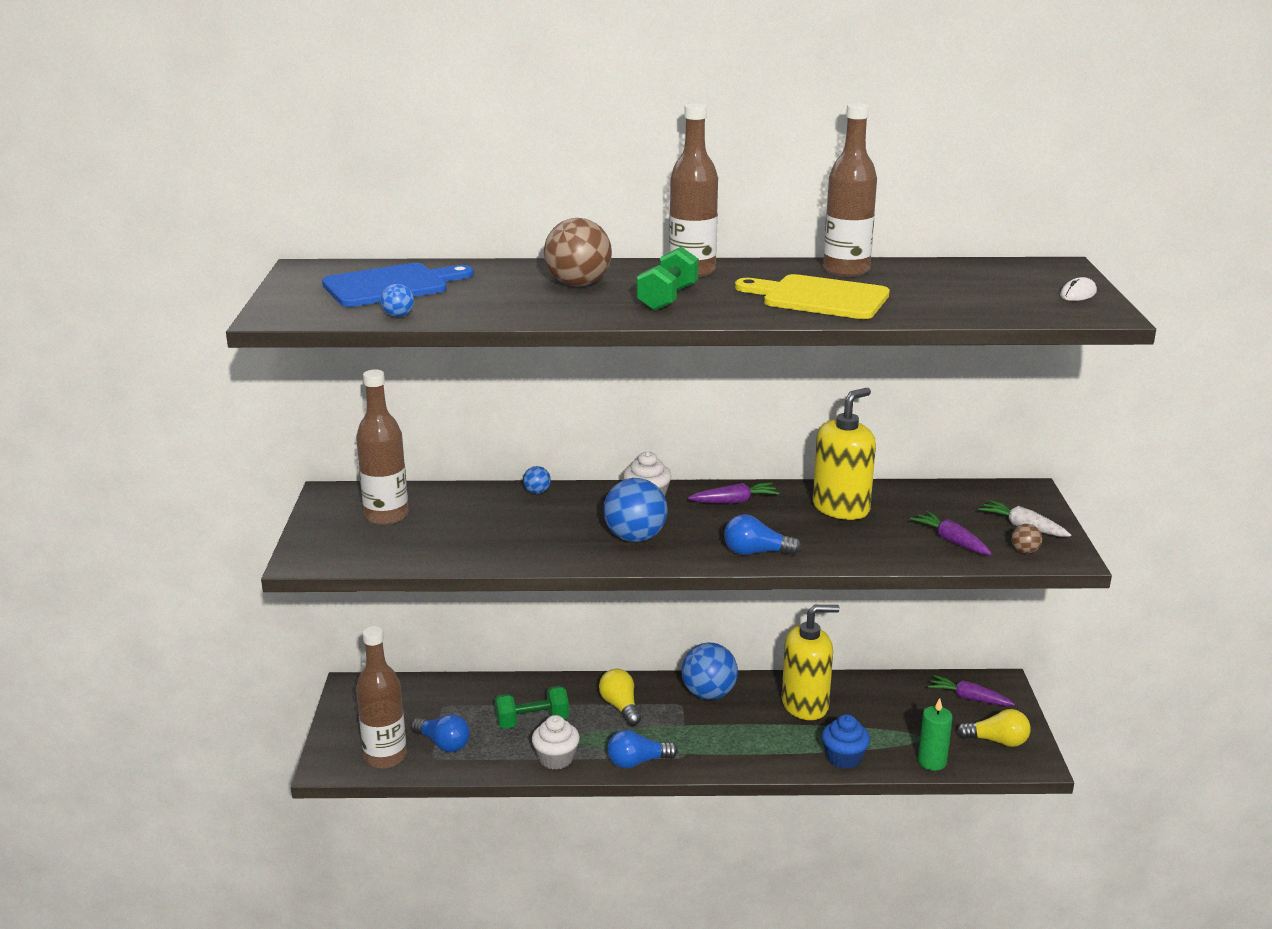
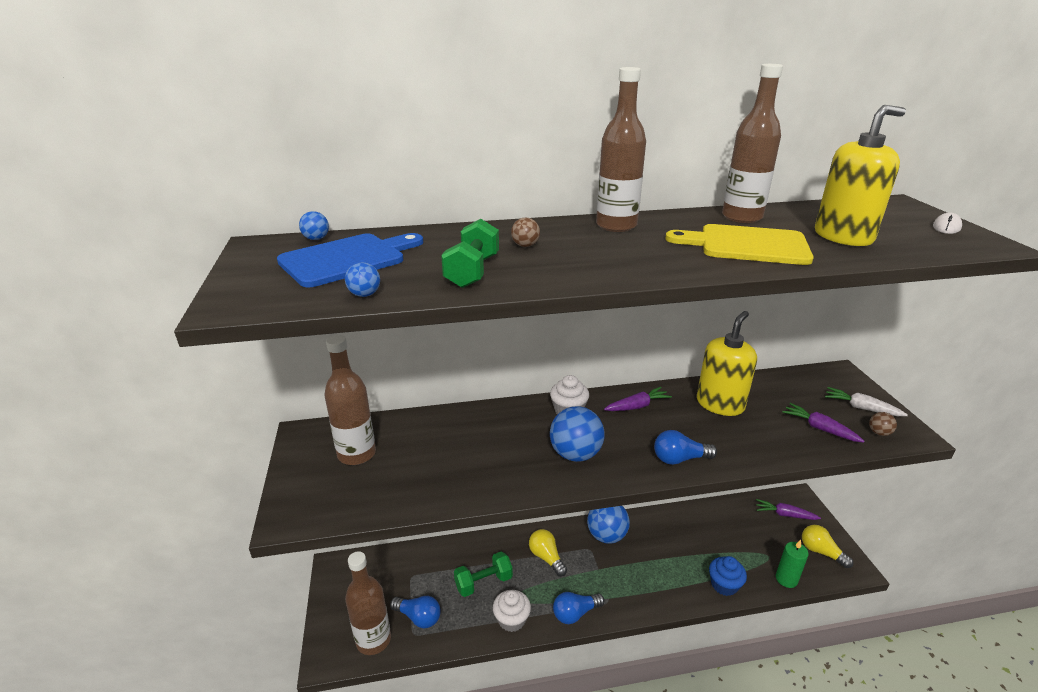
camera: 10 degrees left, 5 degrees up
blue ball [523,466,551,494] -> blue ball moved to [299,211,329,240]
brown ball [544,218,612,287] -> brown ball [511,218,540,247], size x0.46
green dumbbell [637,247,699,311] -> green dumbbell moved to [441,219,499,288]
yellow soap dispenser [782,605,840,720] -> yellow soap dispenser moved to [815,105,906,246]
yellow light bulb [957,709,1031,747] -> yellow light bulb turned 135 degrees counterclockwise [802,525,853,568]

